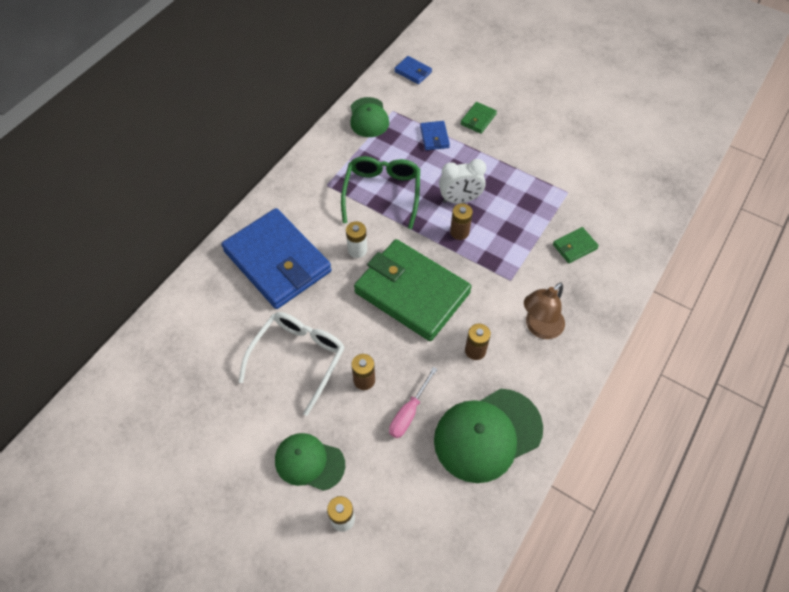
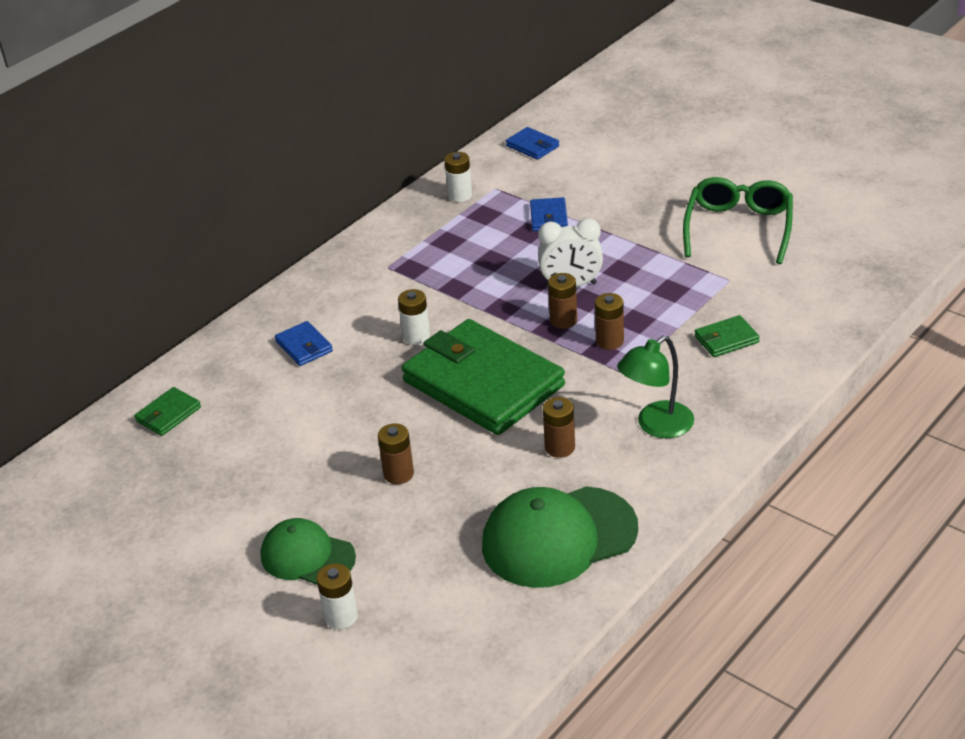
camera: 10 degrees right, 20 degrees down
blue wallet [221,208,332,309] -> blue wallet [275,321,333,366], size x0.40
white glasses [238,312,345,416] -> none
green glasses [341,156,420,229] -> green glasses moved to [683,177,793,264]
green cap [351,97,389,137] -> white battery [444,152,472,202]
pink screwdriver [389,367,437,438] -> none
green wallet [460,102,497,134] -> green wallet moved to [134,387,201,436]
brown lamp [524,282,565,339] -> green lamp [617,336,694,438]
none -> brown battery [595,293,624,350]

